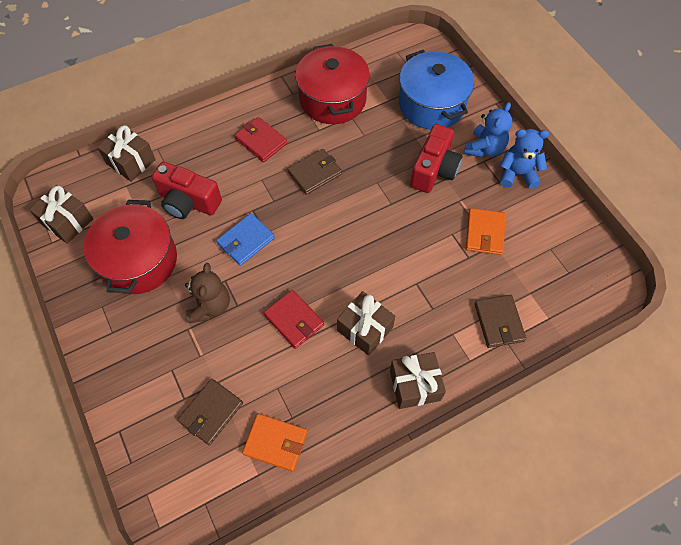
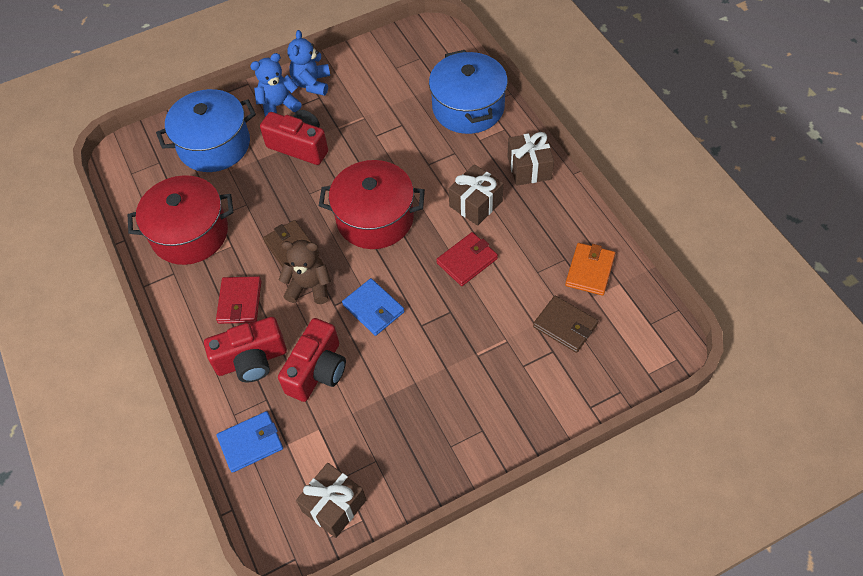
camera: 85 degrees left, 5 degrees down
red pot [83,200,177,294] -> red pot moved to [319,160,425,249]
brown gift [97,125,156,182] -> blue wallet [217,411,283,473]
brown teddy bear [185,263,230,323] -> brown teddy bear moved to [279,240,331,304]
red wallet [235,117,287,162] -> red wallet turned 45 degrees counterclockwise [216,276,261,324]
blue teddy bear [464,102,512,158] -> blue teddy bear turned 60 degrees counterclockwise [250,53,302,117]
orange wallet [466,208,506,255] -> none
brown wallet [474,295,526,348] -> blue pot [429,50,508,134]
none -> red camera [204,317,287,382]

